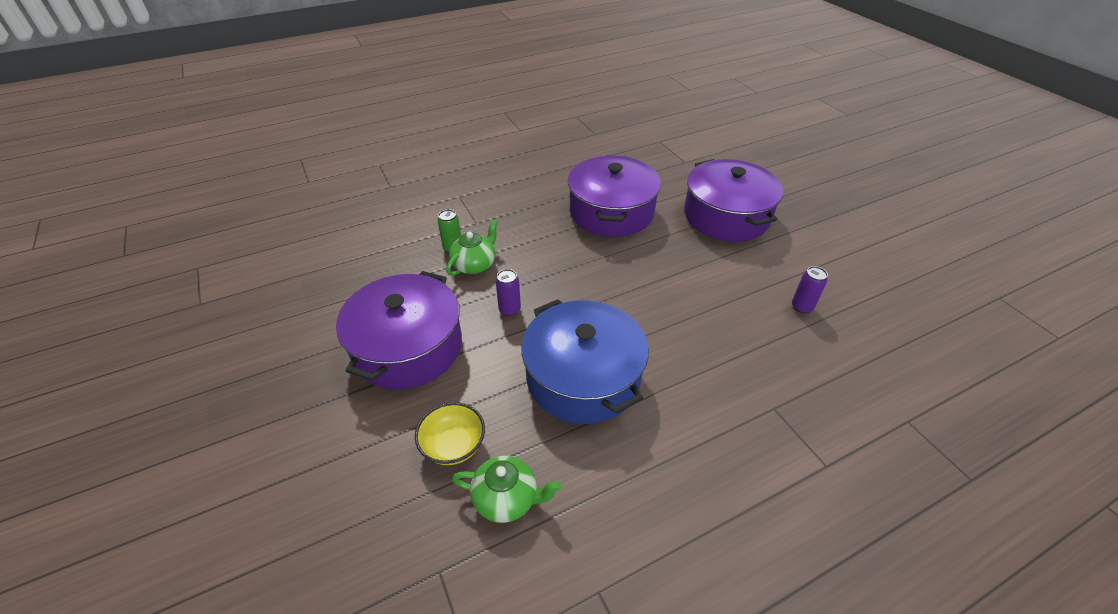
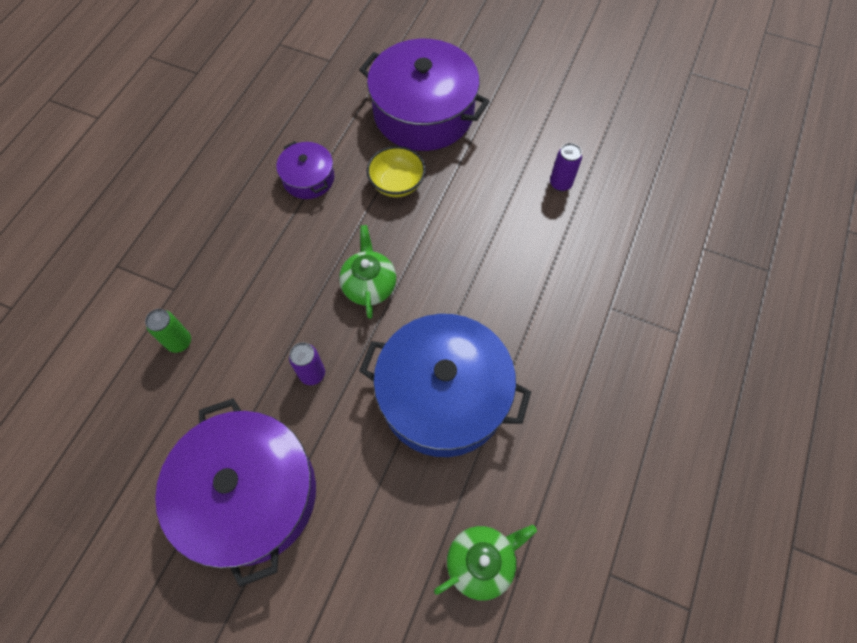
camera: 40 degrees left, 20 degrees up
yellow bowl [415,402,485,465] -> yellow bowl moved to [367,146,426,197]
green teapot [446,219,498,276] -> green teapot moved to [339,225,396,319]
purple pot [568,155,661,237] -> purple pot [277,141,334,199], size x0.49

